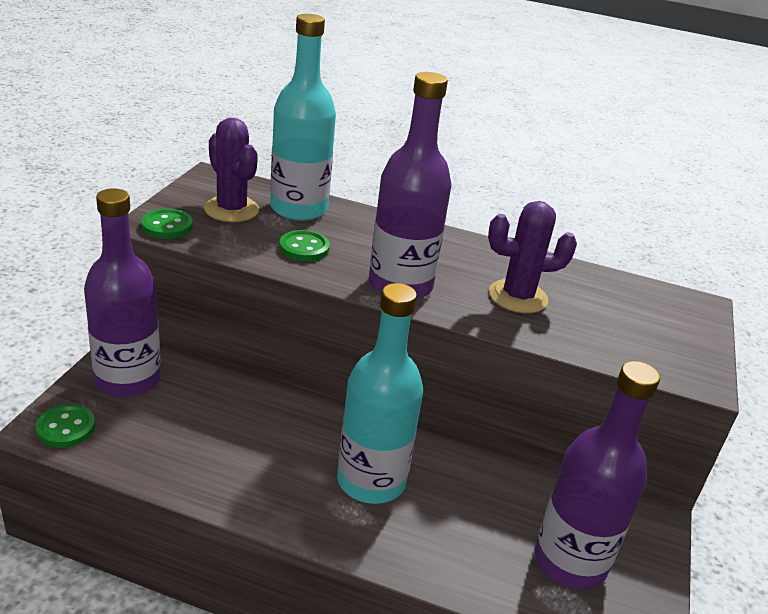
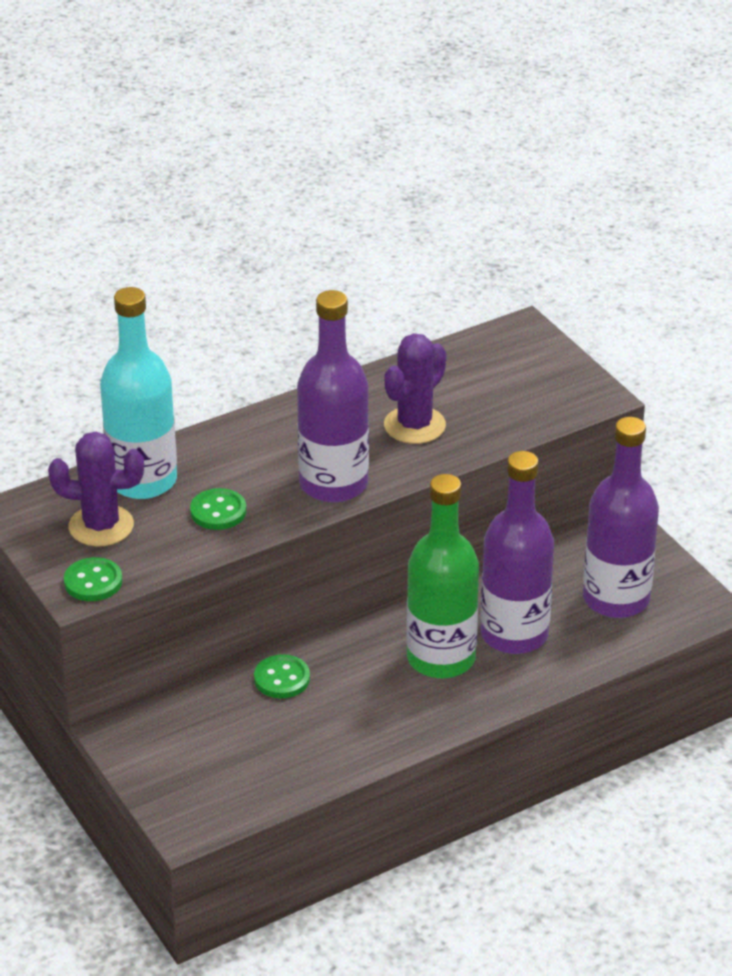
camera: 45 degrees left, 5 degrees up
green button [36,404,95,448] -> green button moved to [254,654,310,698]
purple bottle [84,189,161,398] -> purple bottle moved to [480,451,554,654]
turquoise bottle [337,283,423,504] -> green bottle [406,474,479,678]

